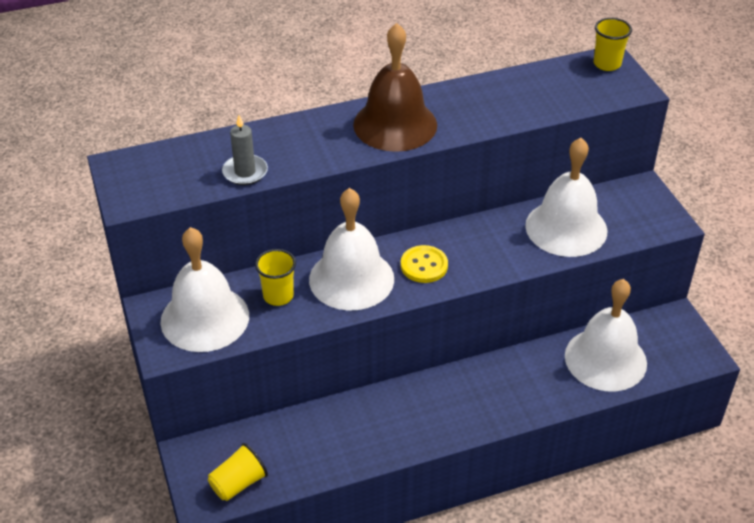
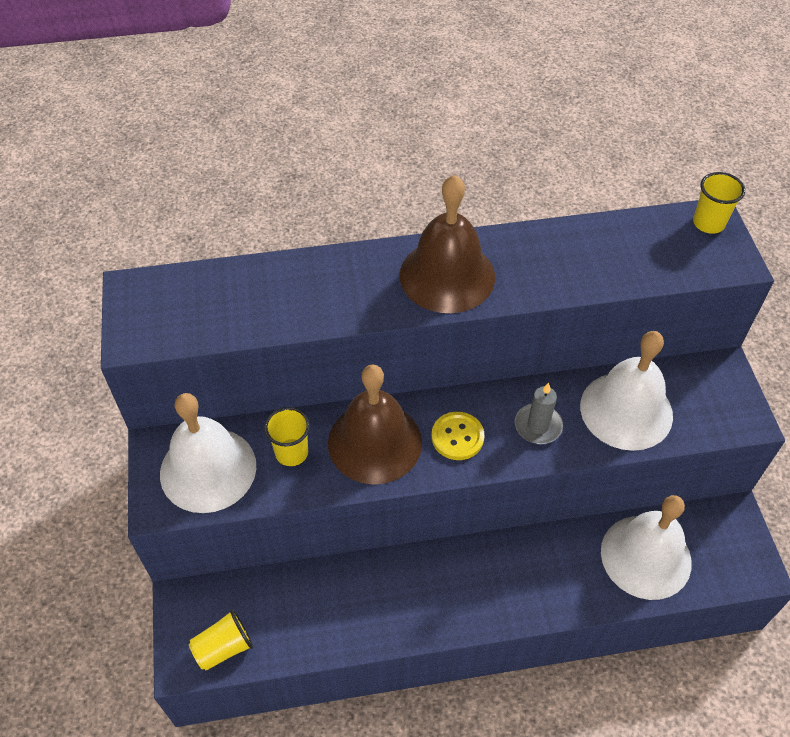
camera: 10 degrees right, 10 degrees up
grey candle [222,115,268,185] -> grey candle moved to [515,383,563,444]
white bell [309,188,394,310] -> brown bell [328,365,422,485]

